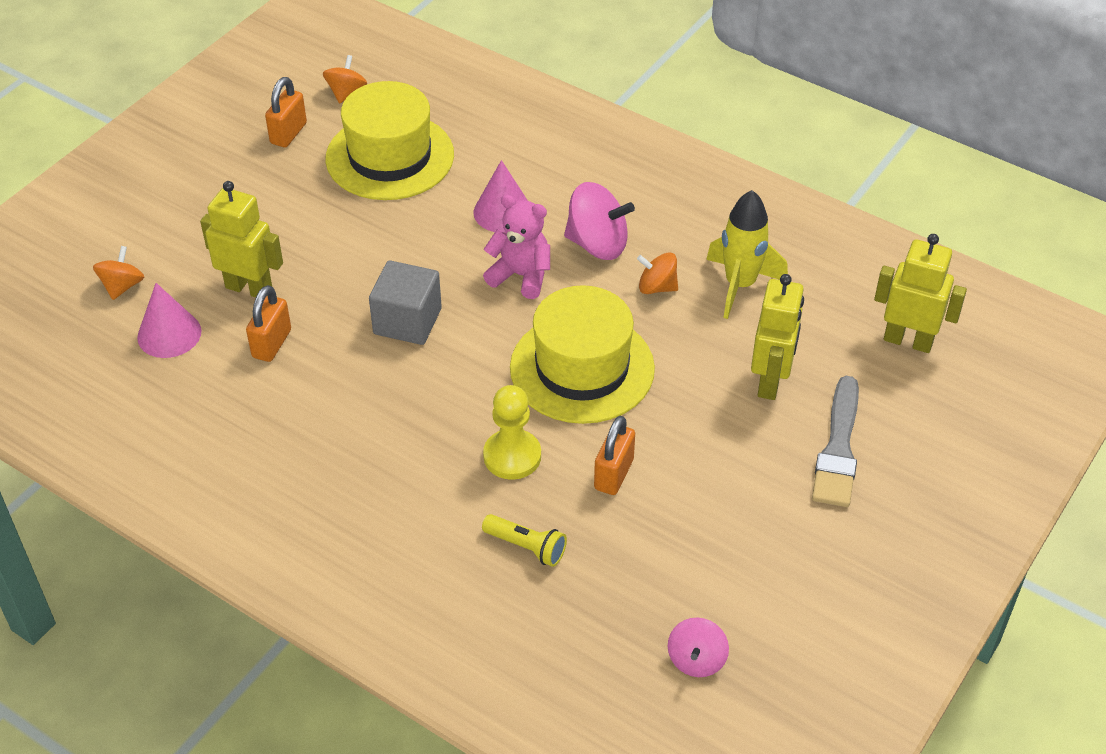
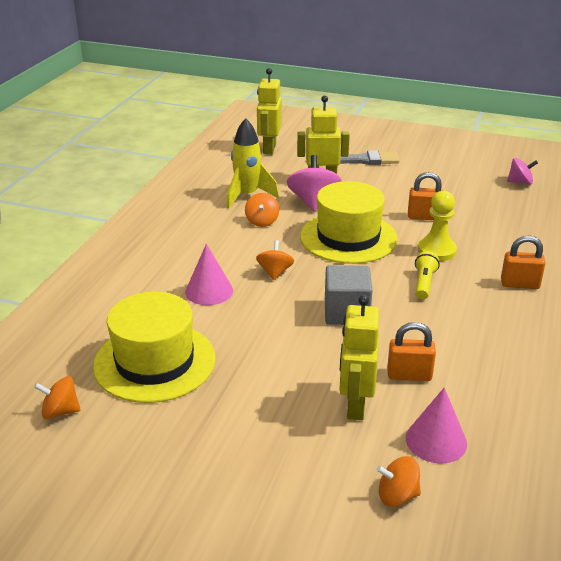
camera: 105 degrees left, 15 degrees down
orange padlock [265,77,307,147] -> orange padlock moved to [501,235,546,289]
yellow flashlight [482,514,567,567] -> yellow flashlight moved to [415,251,440,300]
pink teddy bear [483,195,550,299] -> orange spinning top [256,240,294,280]
pink spinning top [564,182,635,260] -> pink spinning top moved to [287,155,342,211]

